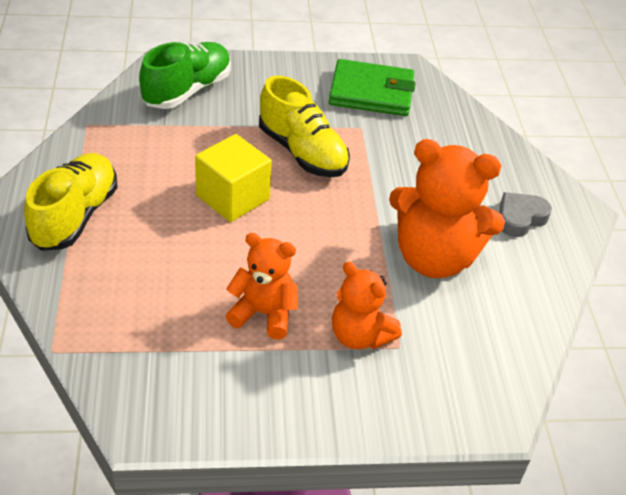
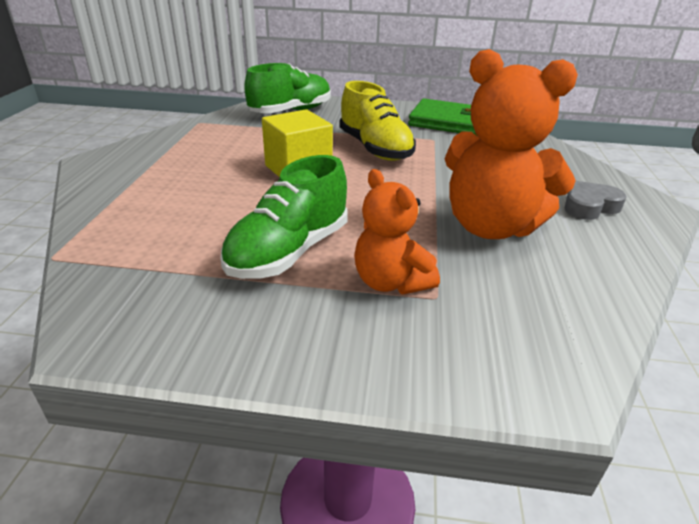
camera: 15 degrees right, 10 degrees down
yellow shoe [24,153,118,251] -> none
orange teddy bear [226,233,298,340] -> green shoe [220,155,348,279]

